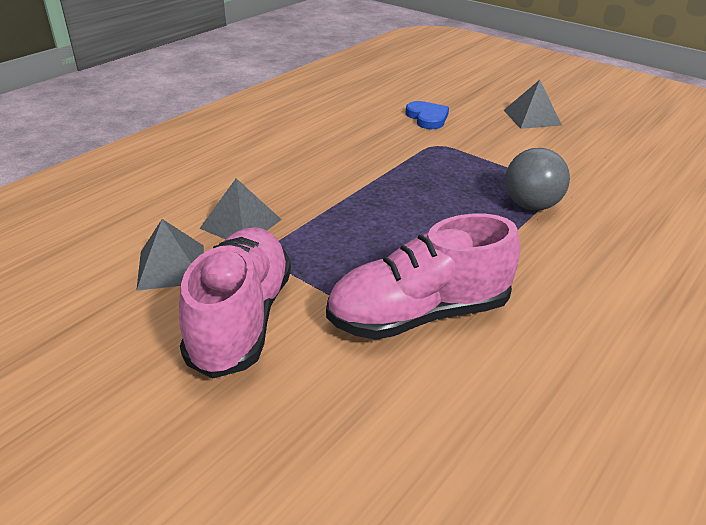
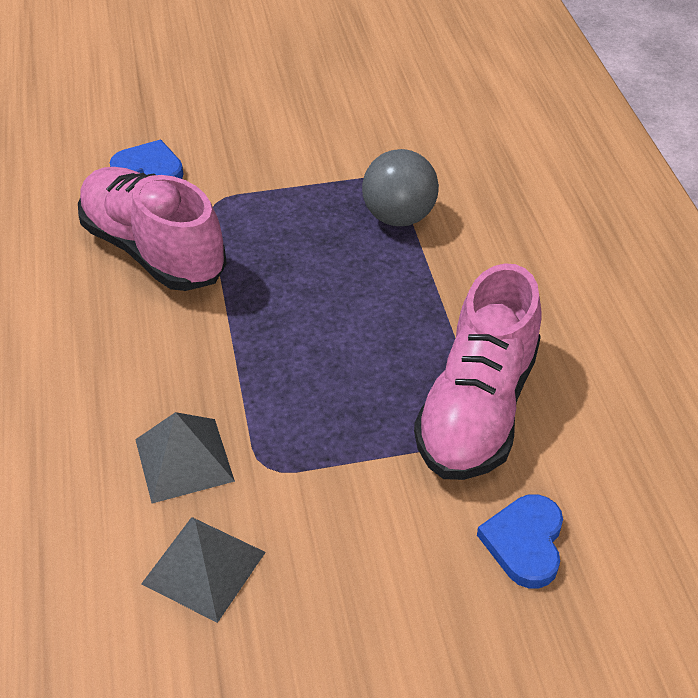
camera: 50 degrees left, 10 degrees up
pink shoe [179,227,291,379] -> pink shoe moved to [78,167,227,291]
grey pyramid [504,80,562,129] -> none
none -> blue heart [477,494,563,588]

